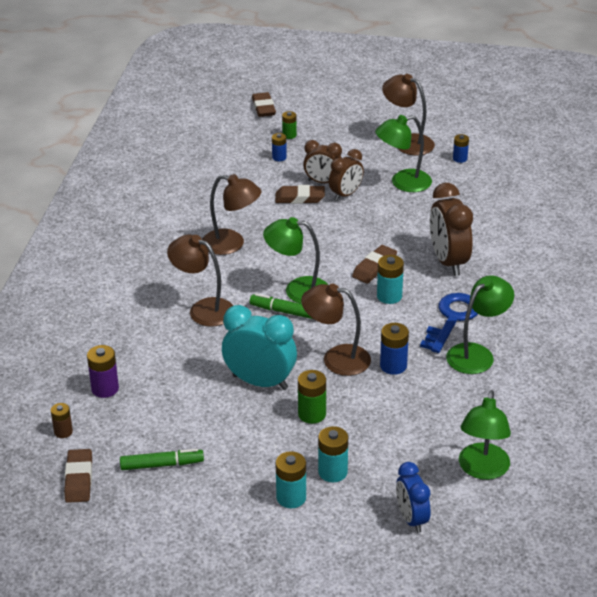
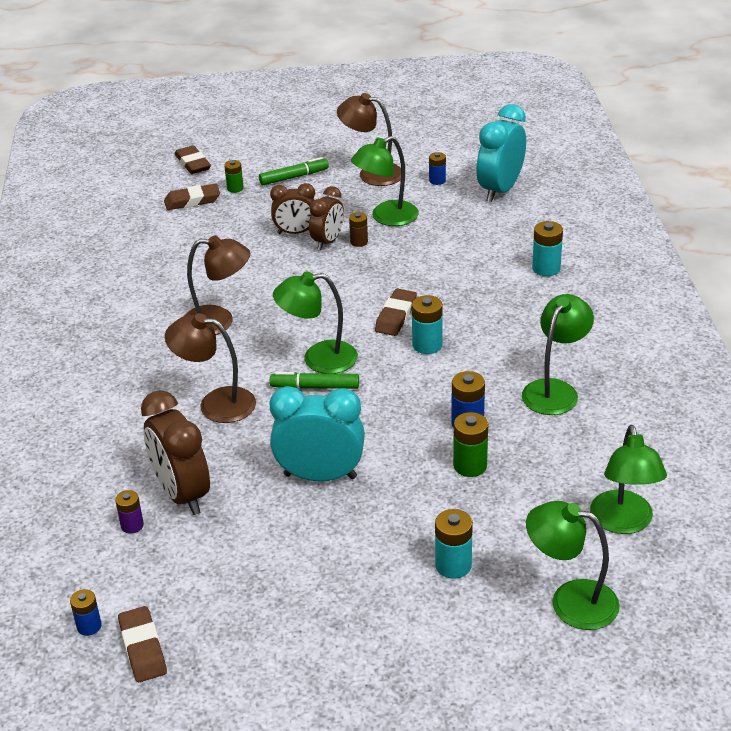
camera: 15 degrees left, 0 degrees up
brown battery [51,403,73,438] -> brown battery moved to [349,212,368,247]
purple battery [87,345,119,398] -> purple battery [115,490,144,534], size x0.65
green marker [120,449,204,470] -> green marker moved to [259,157,329,185]
blue battery [272,133,287,161] -> blue battery moved to [70,589,102,636]
brown eraser [275,185,325,204] -> brown eraser moved to [164,184,220,210]
turquoise battery [276,451,306,508] -> turquoise battery moved to [532,221,563,276]
green battery [298,370,326,424] -> green battery moved to [453,412,488,477]
brown lamp [301,283,371,376] -> none
blue clock [396,462,430,533] -> green lamp [526,501,620,630]
blue key [420,293,478,353] -> none
brown clock [430,183,473,276] -> brown clock moved to [141,390,210,515]
none -> turquoise clock [476,104,526,202]

